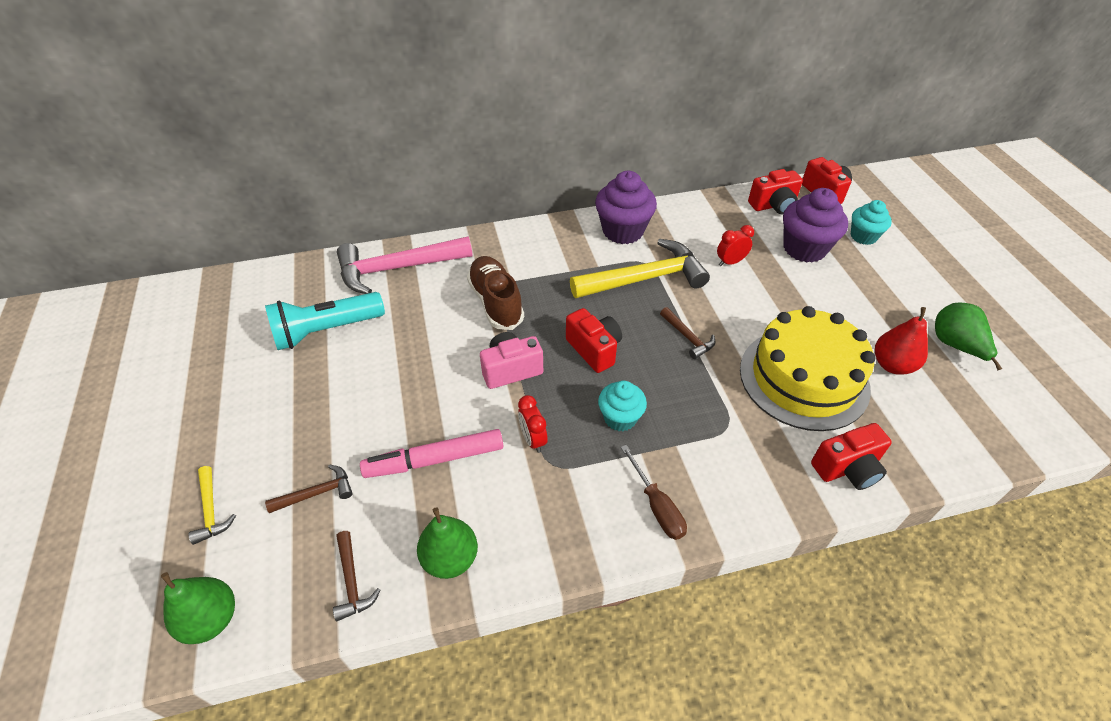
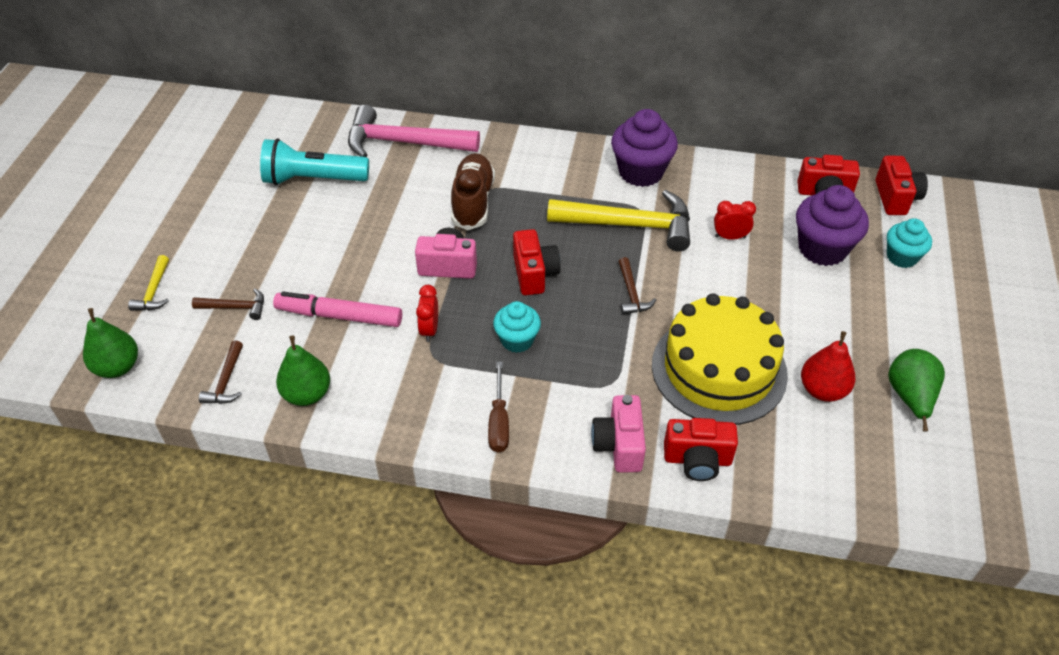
camera: 25 degrees right, 0 degrees up
none -> pink camera [591,395,646,472]

